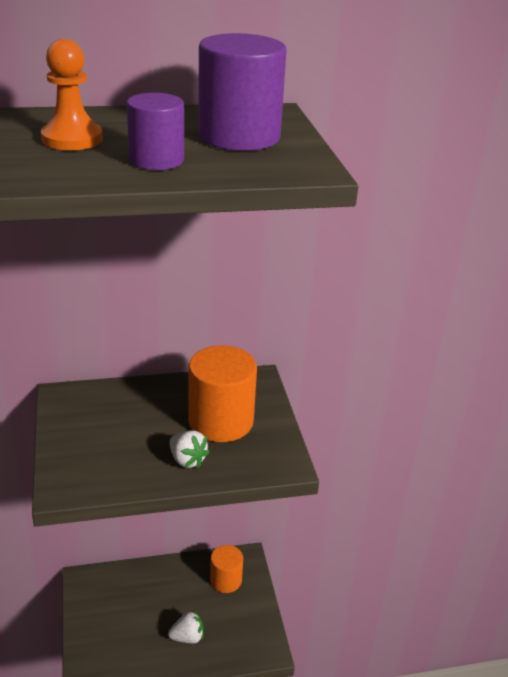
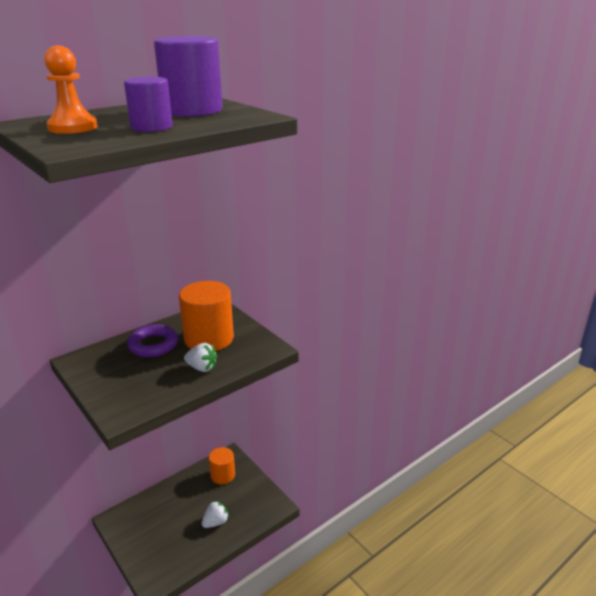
camera: 25 degrees left, 5 degrees down
none -> purple ring [127,324,178,357]

